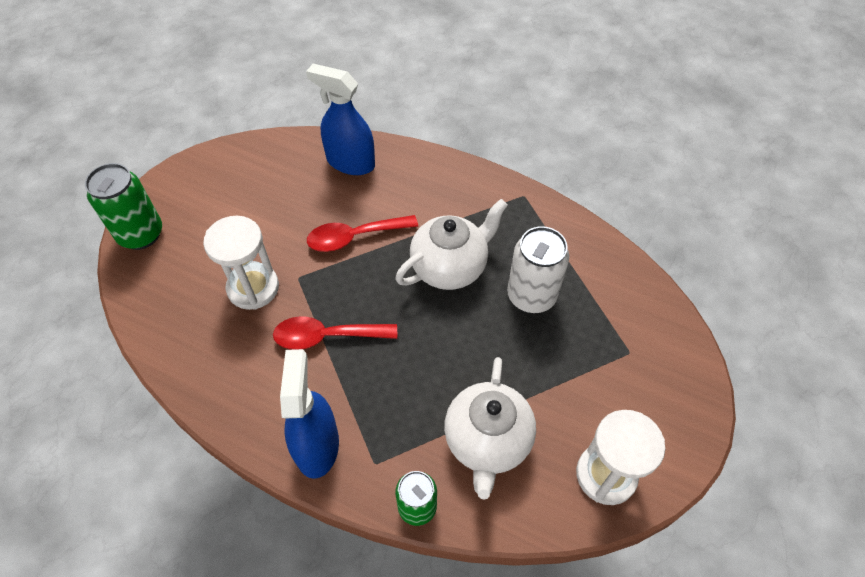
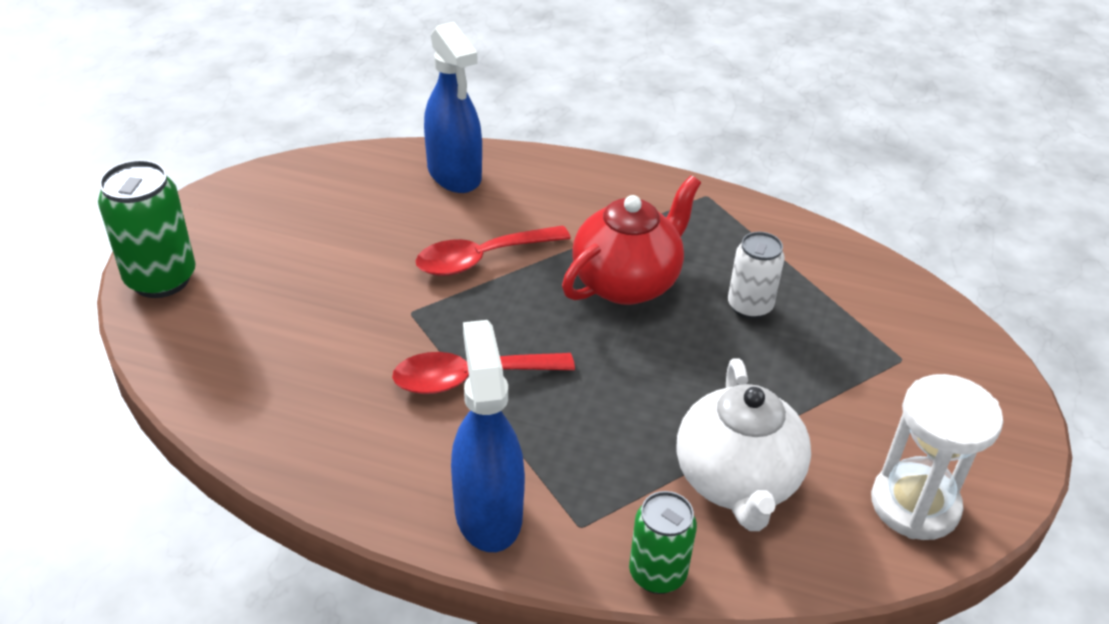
camera: 10 degrees left, 15 degrees down
white hourglass [203,216,279,310] -> none
blue spray bottle [306,64,375,175] -> blue spray bottle turned 135 degrees counterclockwise [424,22,482,193]
white teapot [395,199,508,290] -> red teapot [562,175,701,305]
white can [507,226,569,313] -> white can [728,232,785,319], size x0.65

